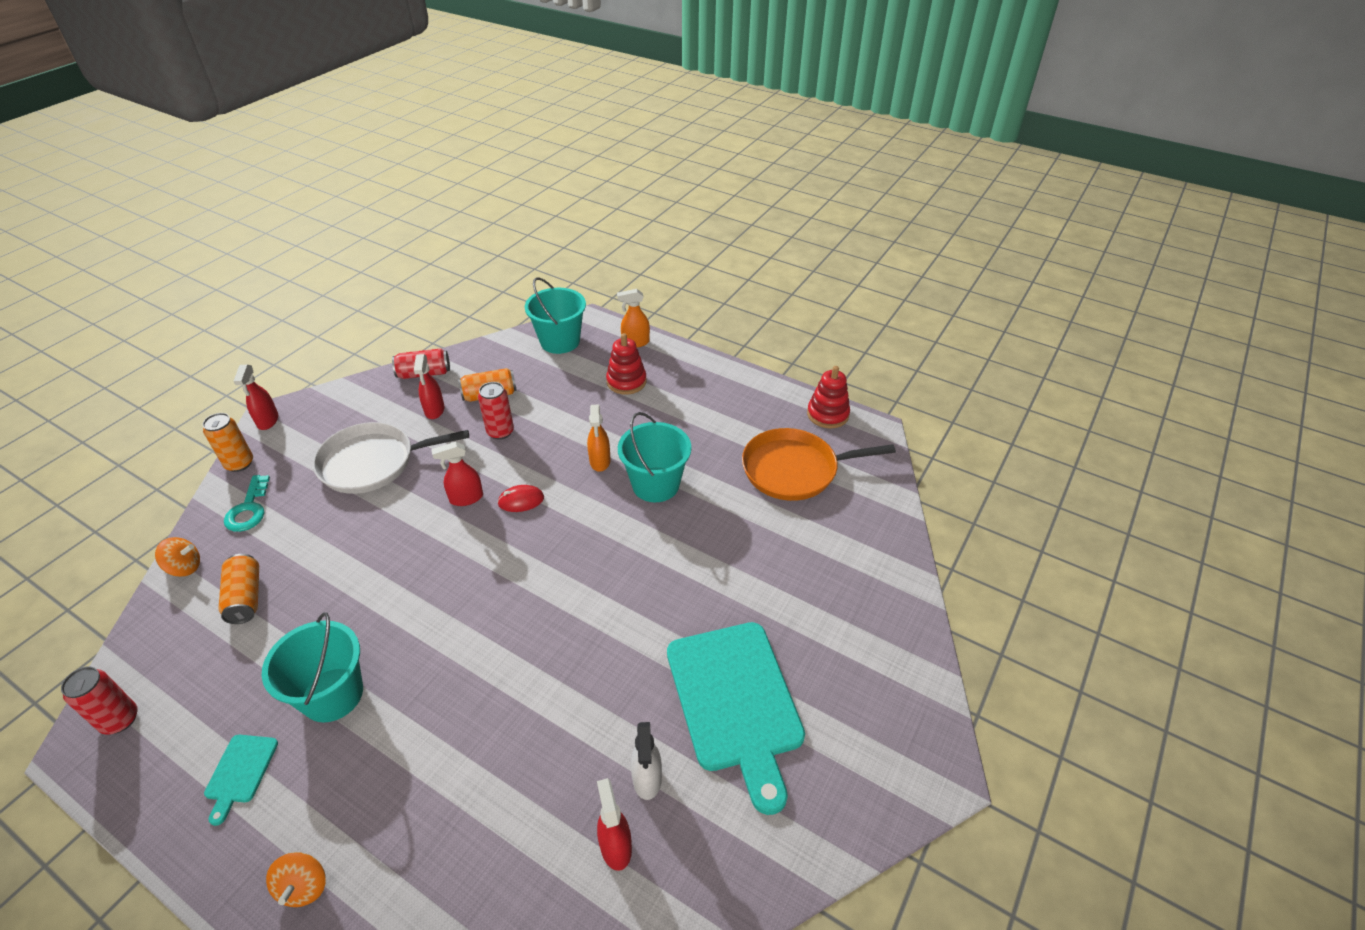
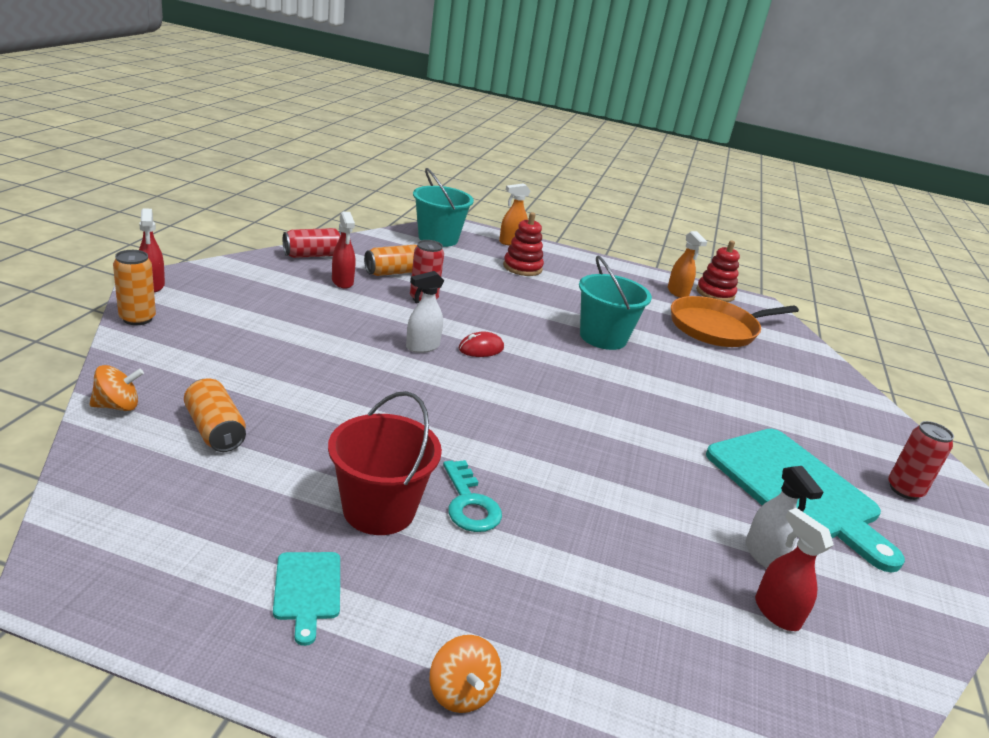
camera: 20 degrees left, 15 degrees down
red can [61,666,138,735] -> red can moved to [888,421,954,500]
turquoise key [224,475,270,532] -> turquoise key moved to [443,460,502,532]
turquoise bucket [262,612,363,722] -> red bucket [328,391,442,535]
white pan [313,422,469,494] -> none
red spray bottle [431,442,483,506] -> white spray bottle [406,271,444,353]
orange spray bottle [587,404,611,472] -> orange spray bottle moved to [668,231,707,298]

